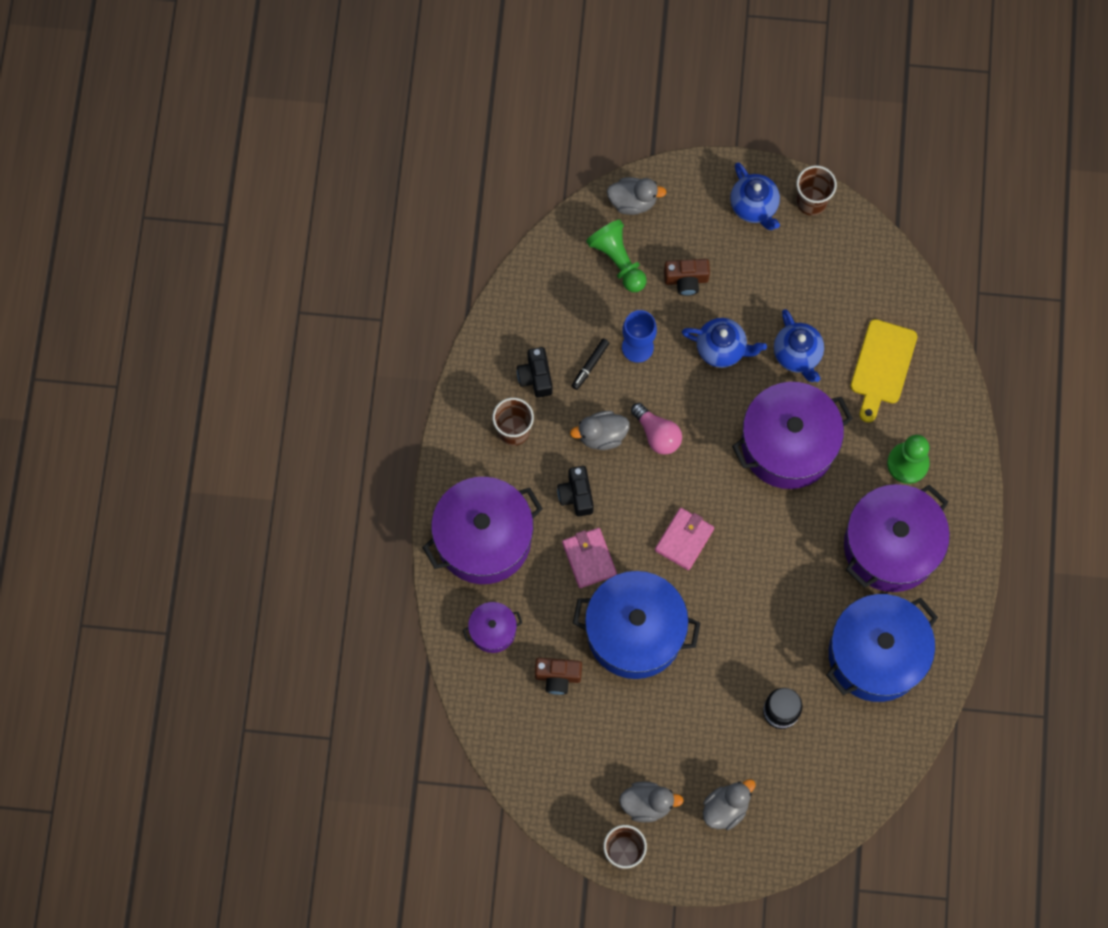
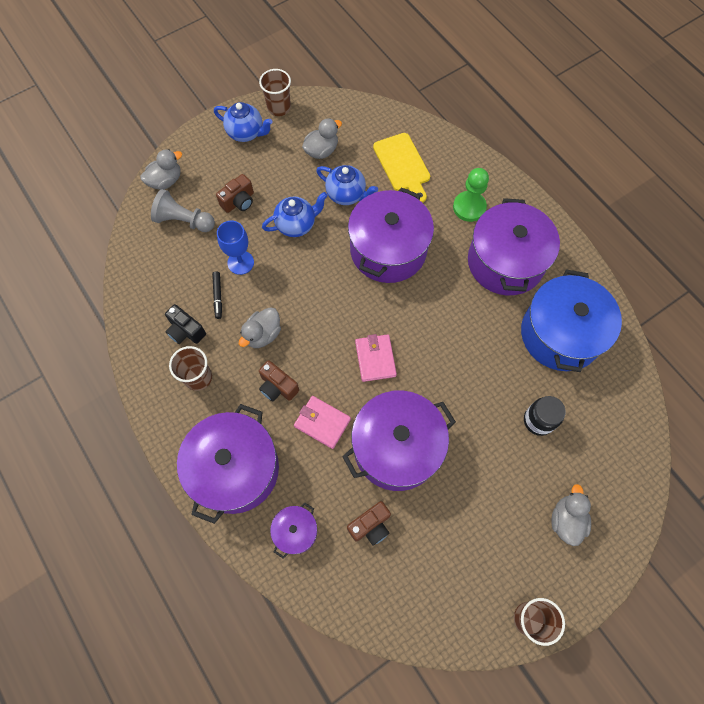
camera: 40 degrees left, 5 degrees down
black camera [557,466,594,517] -> brown camera [259,360,299,401]
blue pot [573,571,700,679] -> purple pot [342,391,456,491]
green pawn [586,219,647,292] -> grey pawn [151,189,215,232]
grey duck [619,781,684,822] -> grey duck moved to [302,118,342,159]
pink light bulb [631,403,682,455] -> none

